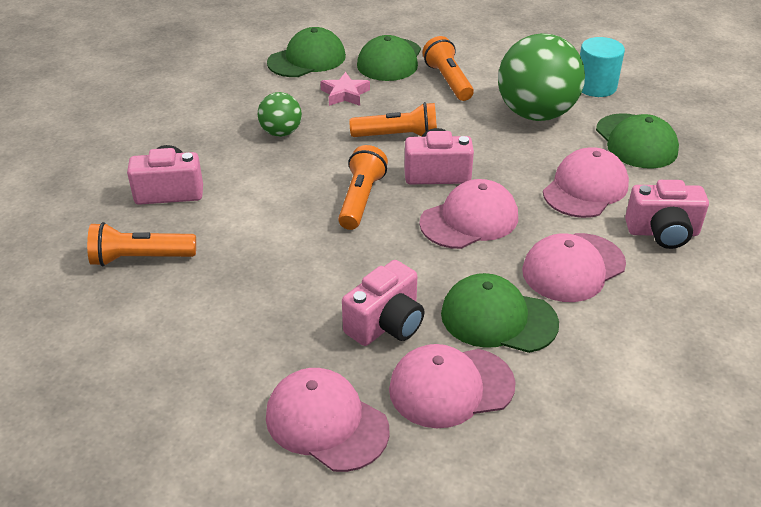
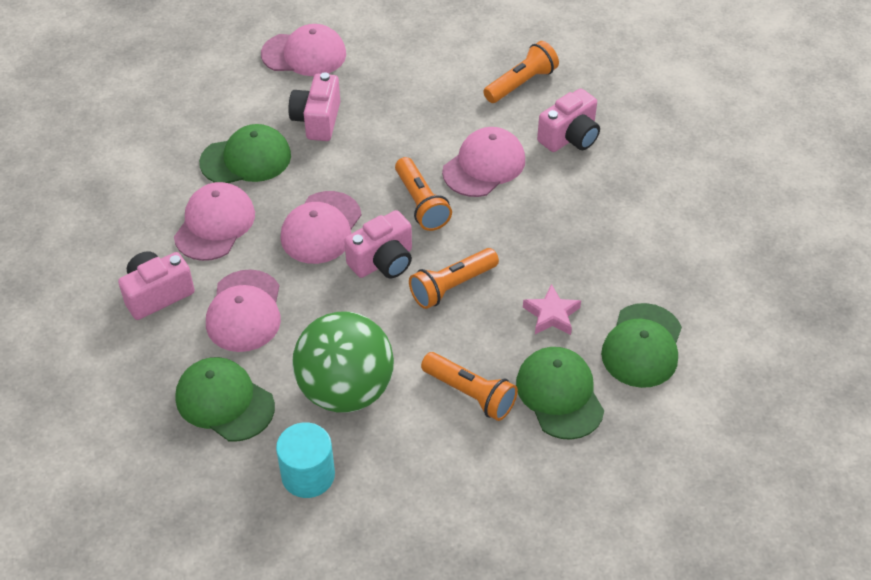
camera: 145 degrees right, 10 degrees up
green ball [258,92,302,137] -> none
pink cap [389,344,516,428] -> pink cap moved to [442,127,525,197]

